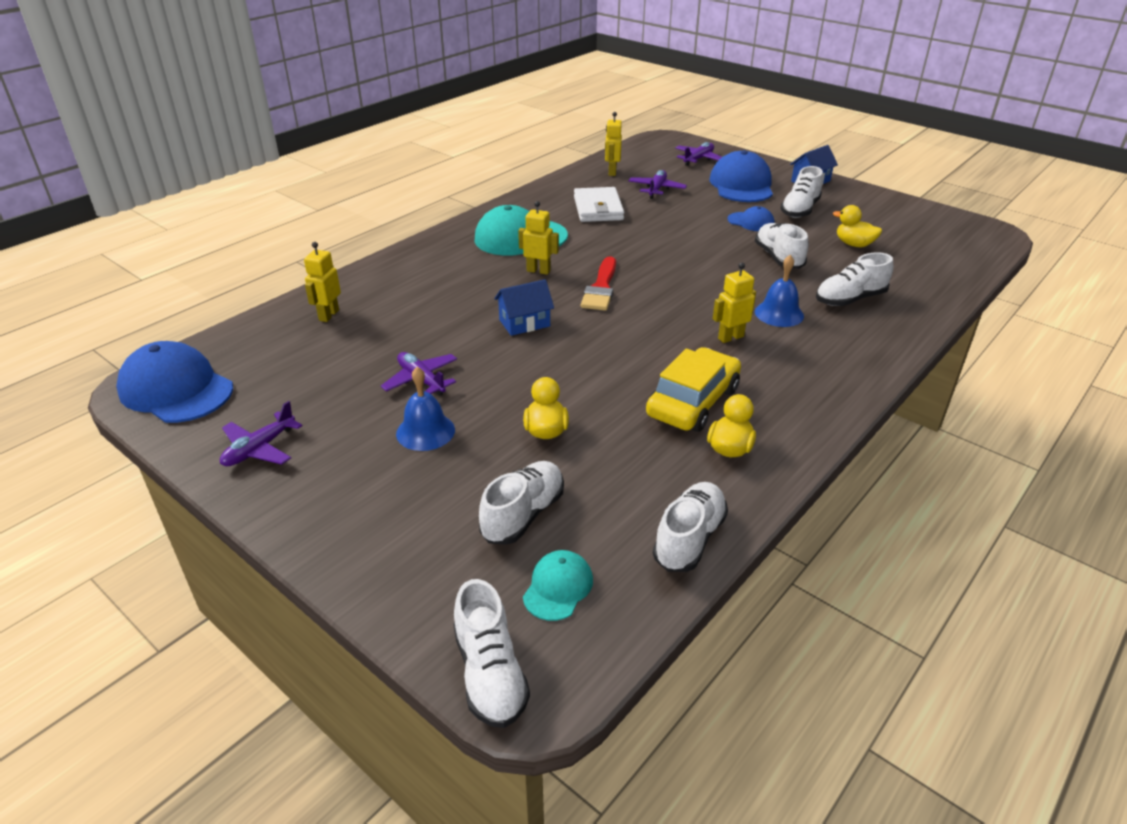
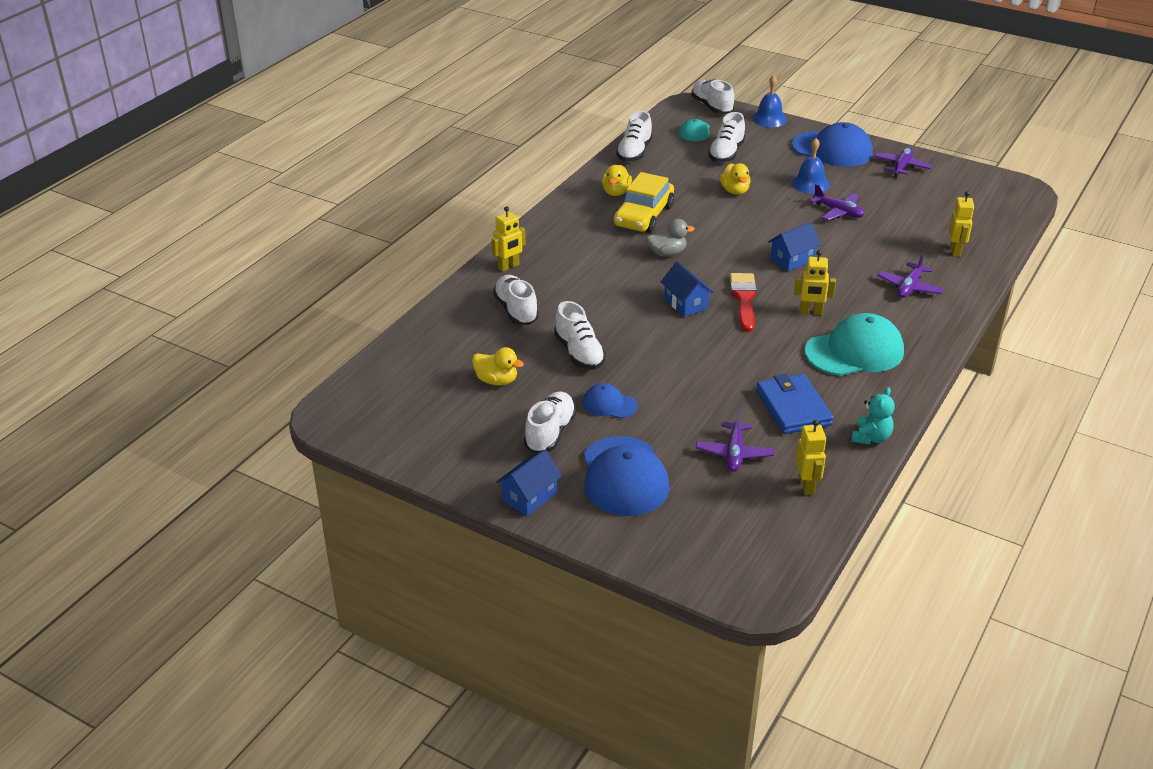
camera: 170 degrees right, 0 degrees up
blue cap [116,341,233,423] -> blue cap moved to [791,122,873,167]
white wallet [574,187,624,222] -> blue wallet [756,374,833,434]
purple plane [675,142,722,166] -> purple plane moved to [877,253,944,298]
yellow robot [713,262,756,343] -> yellow robot moved to [492,206,526,272]
blue bell [755,255,804,327] -> blue bell moved to [752,75,787,127]
white shoe [816,252,893,306] -> white shoe turned 75 degrees counterclockwise [493,275,539,325]
none -> grey duck [646,219,695,257]
none -> blue house [661,261,714,317]
none -> turquoise teddy bear [851,387,895,445]

